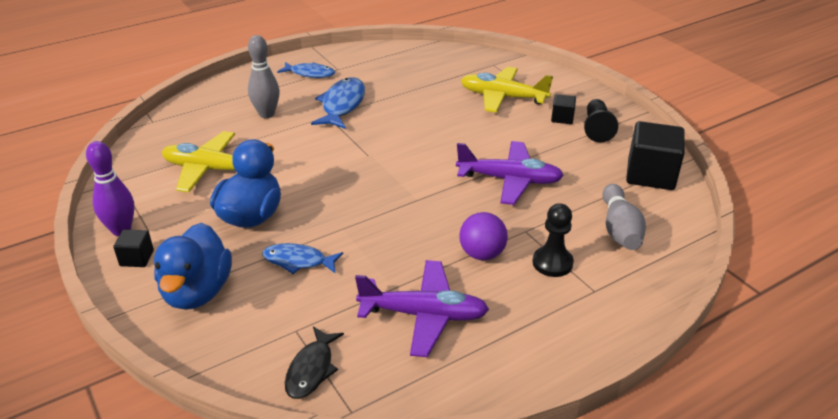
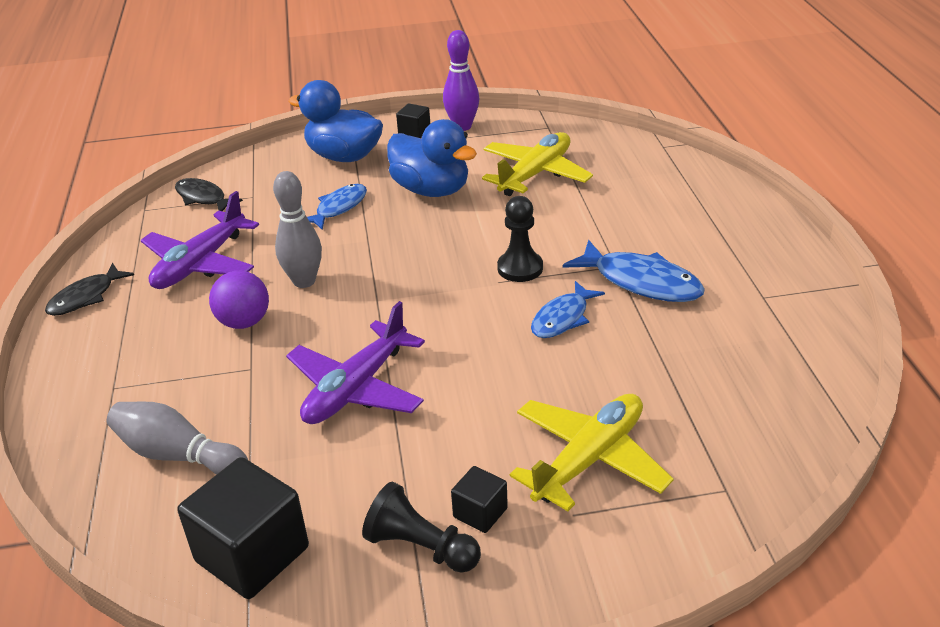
camera: 115 degrees right, 0 degrees up
grey bowling pin [248,35,280,118] -> grey bowling pin moved to [273,171,322,288]
blue fish [277,62,335,78] -> blue fish moved to [531,281,605,338]
black pawn [533,203,574,277] -> black pawn moved to [497,196,543,282]
none -> black fish [45,263,134,316]

